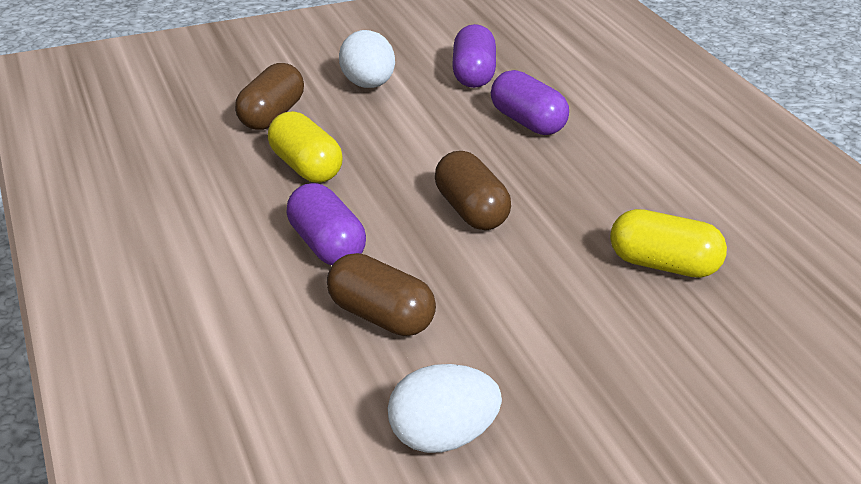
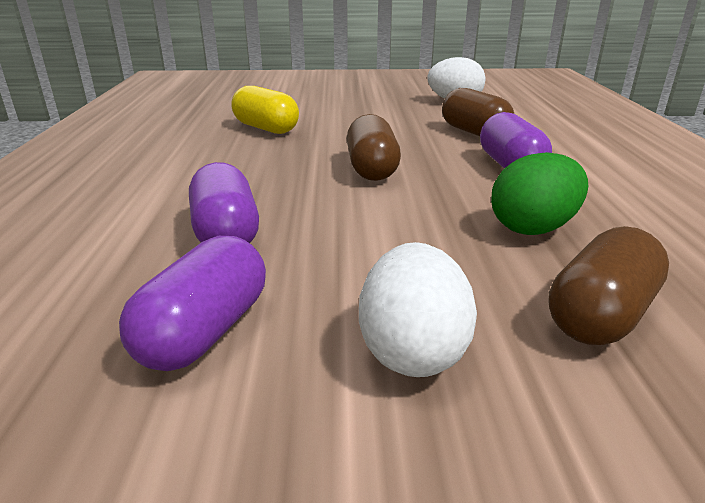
camera: 160 degrees left, 5 degrees down
yellow capsule [268,111,343,183] -> green egg [491,152,588,235]

